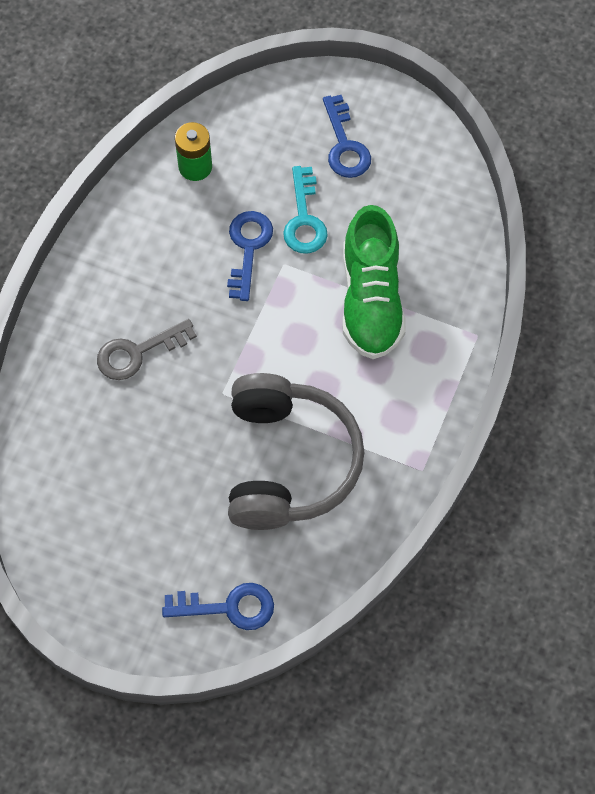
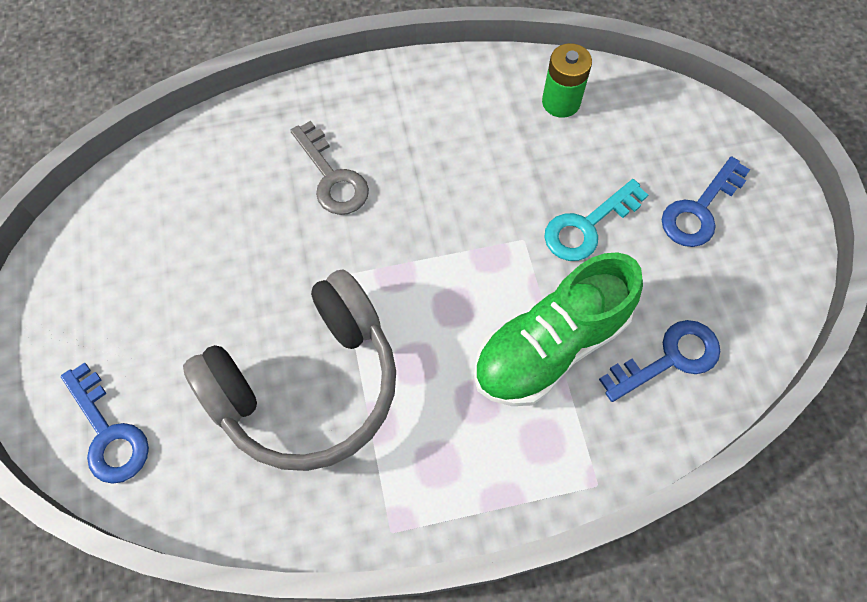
camera: 55 degrees right, 0 degrees up
grey key [97,319,197,380] -> grey key turned 150 degrees counterclockwise [290,121,369,215]
blue key [227,211,273,301] -> blue key moved to [599,320,720,402]

